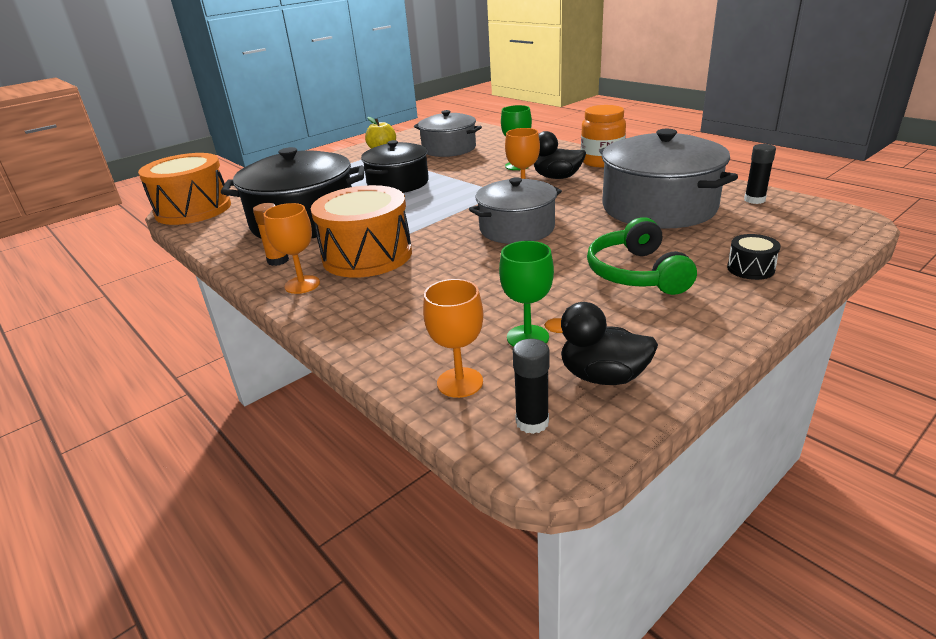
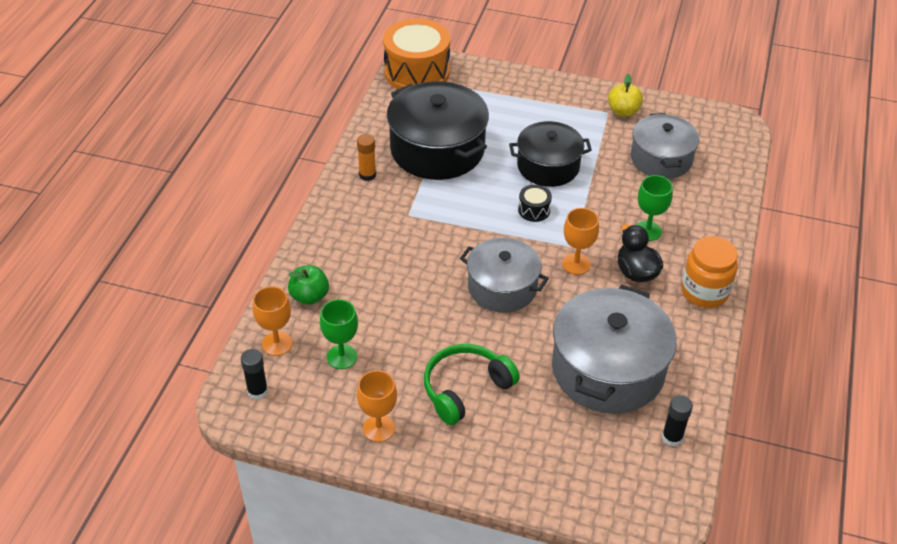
camera: 55 degrees right, 15 degrees up
orange goblet [264,203,320,294] -> orange goblet moved to [357,370,397,442]
orange drum [311,185,412,278] -> none
black duck [544,302,658,385] -> none
black drum [727,234,781,280] -> black drum moved to [518,185,552,222]
none -> green apple [288,265,329,305]

